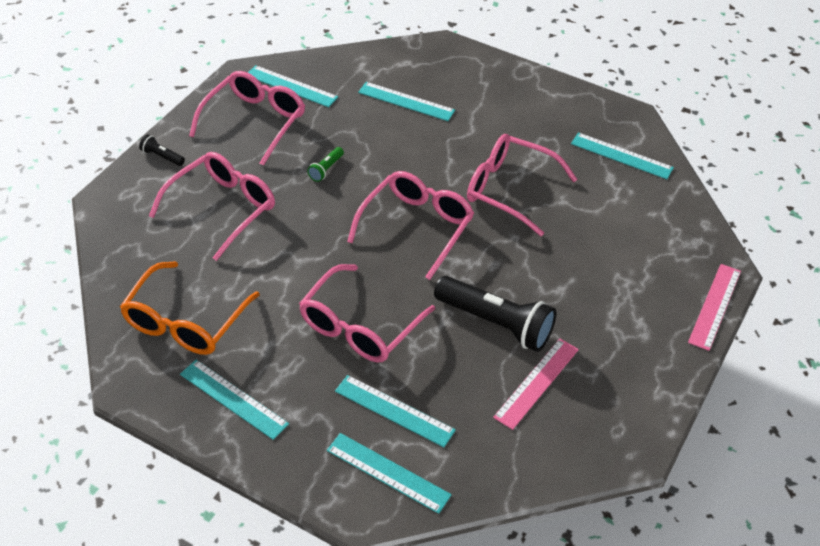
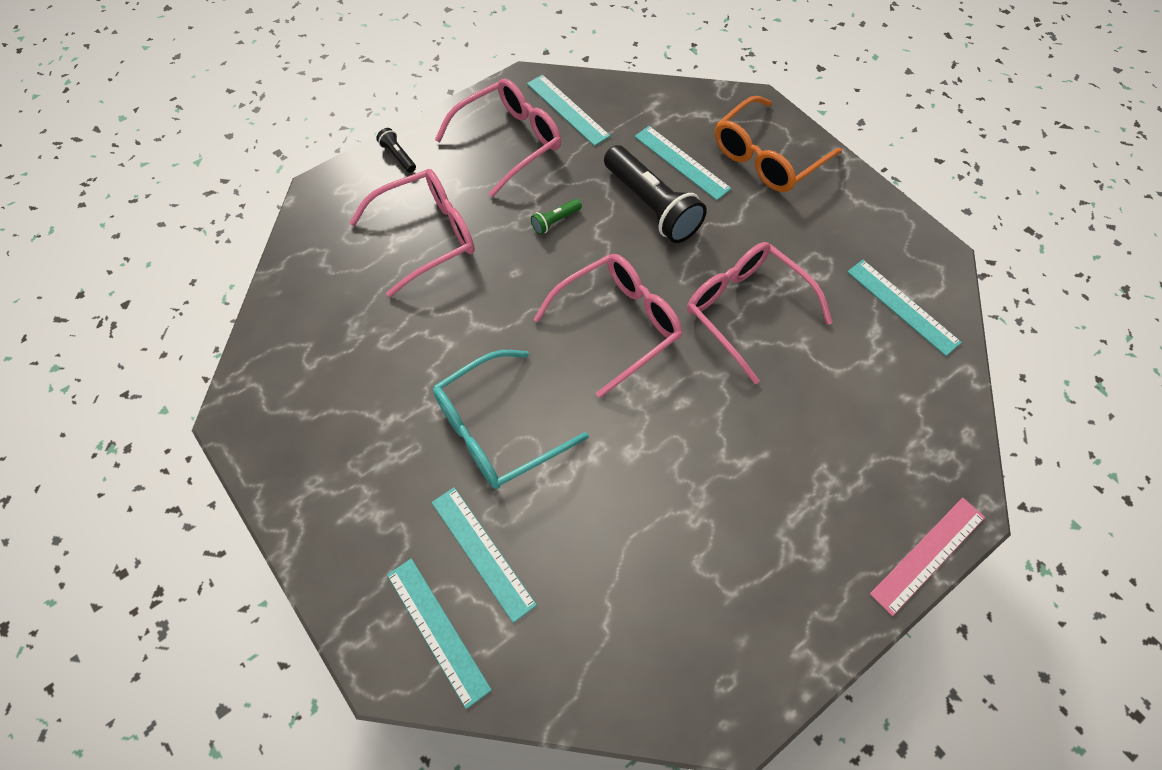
camera: 25 degrees right, 15 degrees up
orange glasses [120,261,260,355] -> orange glasses moved to [715,96,842,192]
turquoise ruler [180,360,289,440] -> none
pink glasses [299,264,435,362] -> turquoise glasses [433,350,589,489]
black flashlight [434,276,556,352] -> black flashlight moved to [604,145,707,243]
pink ruler [493,338,579,430] -> none

